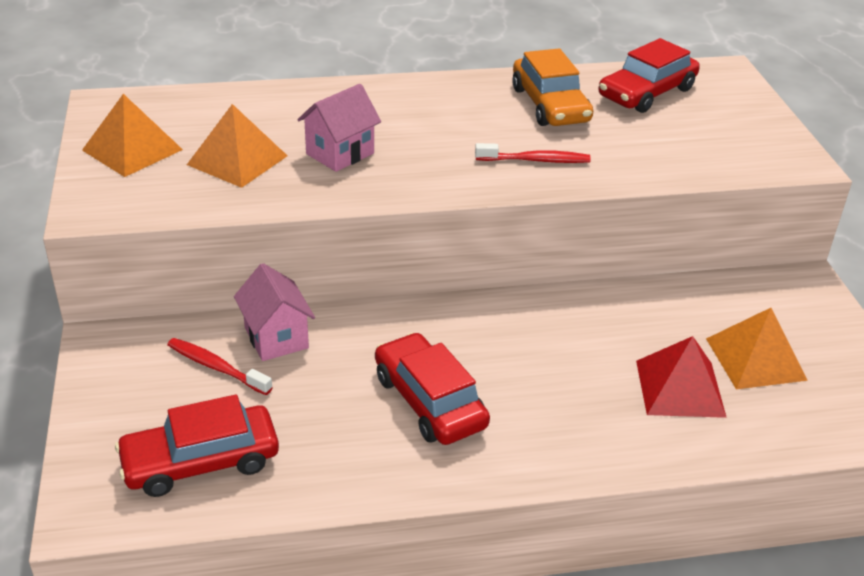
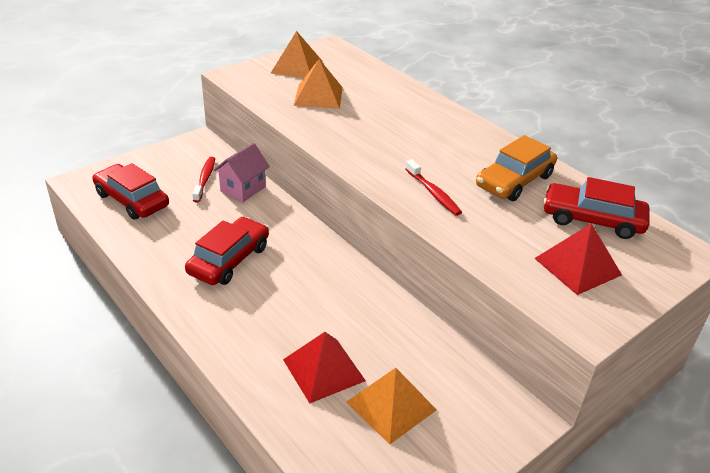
camera: 60 degrees right, 0 degrees up
pink house [297,84,381,172] -> none
none -> red pyramid [534,223,622,295]

